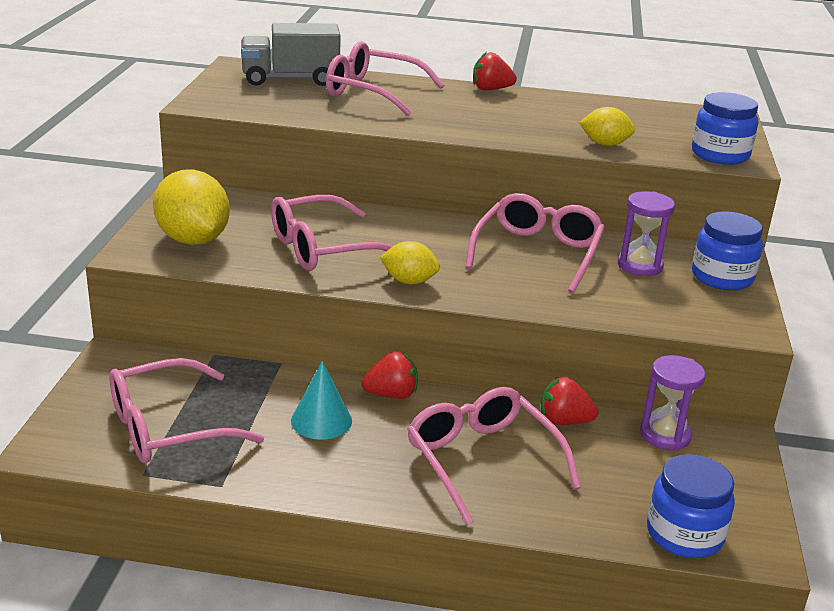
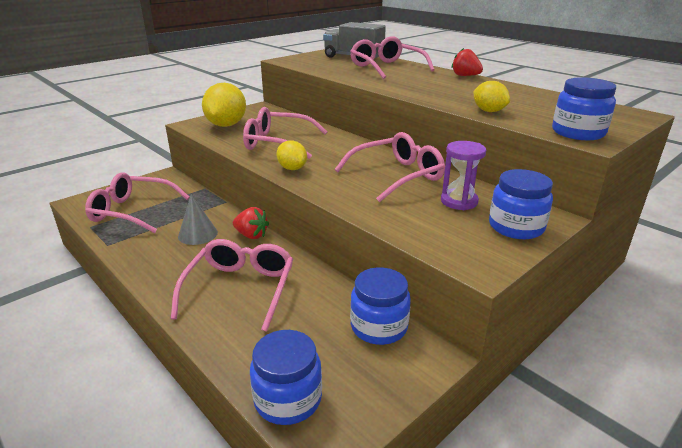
camera: 40 degrees right, 0 degrees up
turquoise cone [291,361,352,440] -> grey cone [178,194,218,245]
red strawberry [541,376,598,425] -> none
purple hourglass [640,355,706,451] -> blue jar [350,267,411,345]

